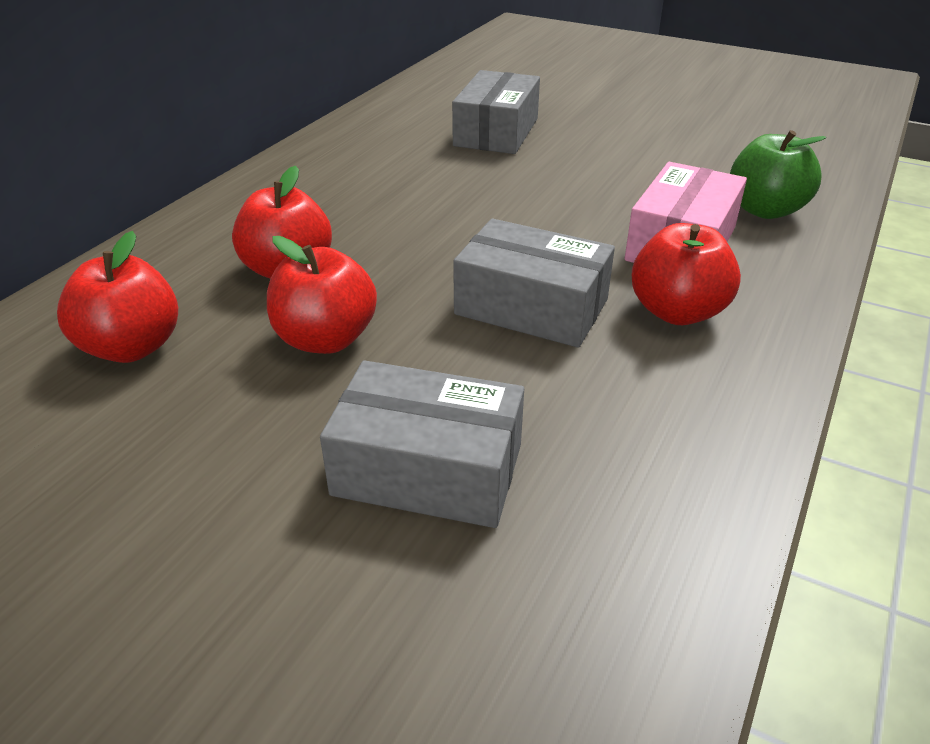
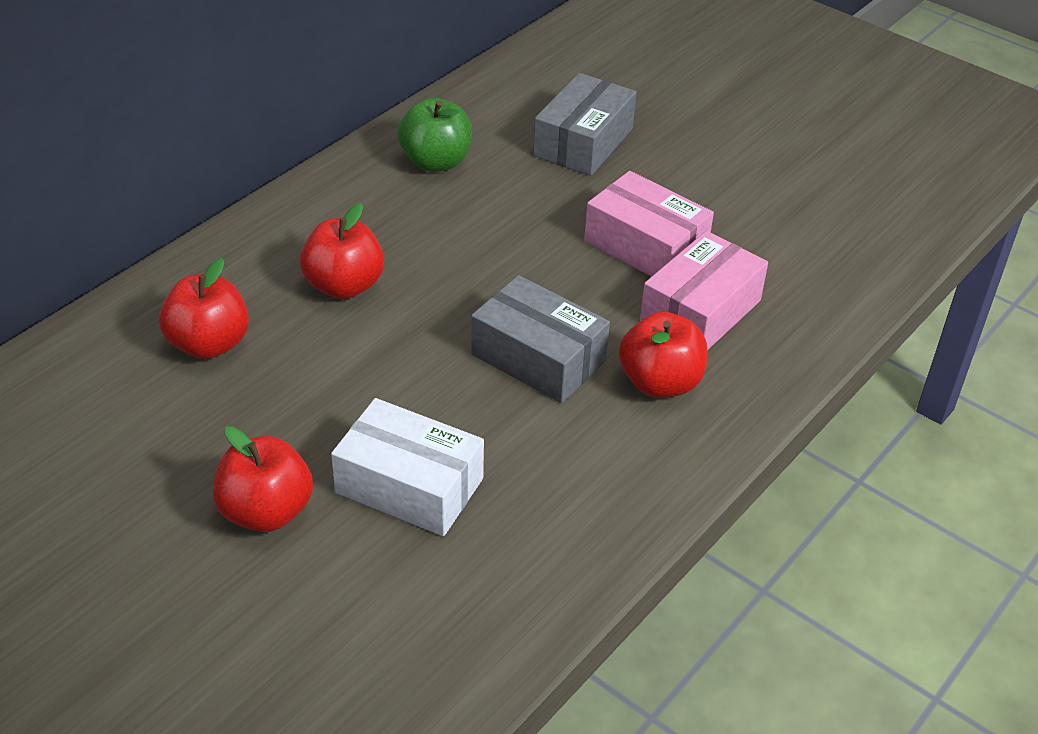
camera: 10 degrees right, 5 degrees up
red apple [267,236,377,354] -> red apple moved to [213,426,313,532]
grey box [320,360,524,528] -> white box [331,398,484,536]
green apple [730,130,826,219] -> green apple moved to [398,98,472,172]
none -> pink box [584,171,714,277]

